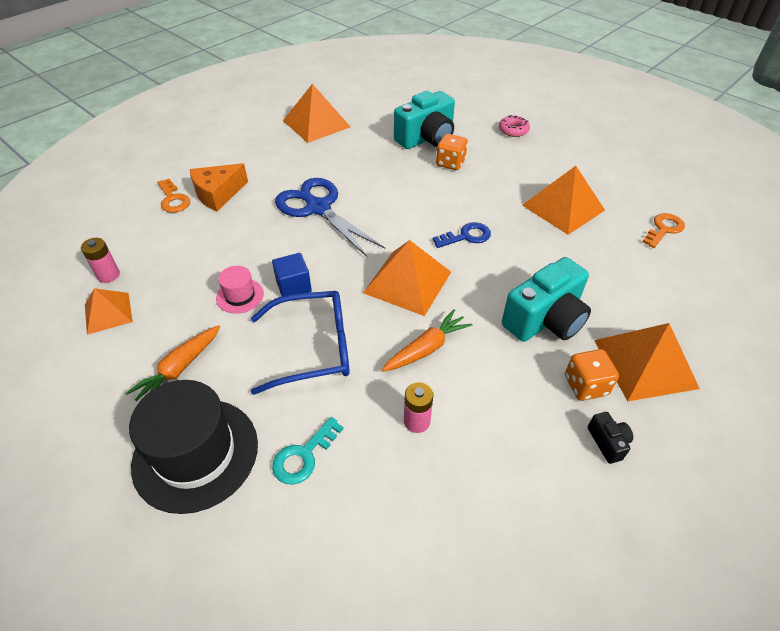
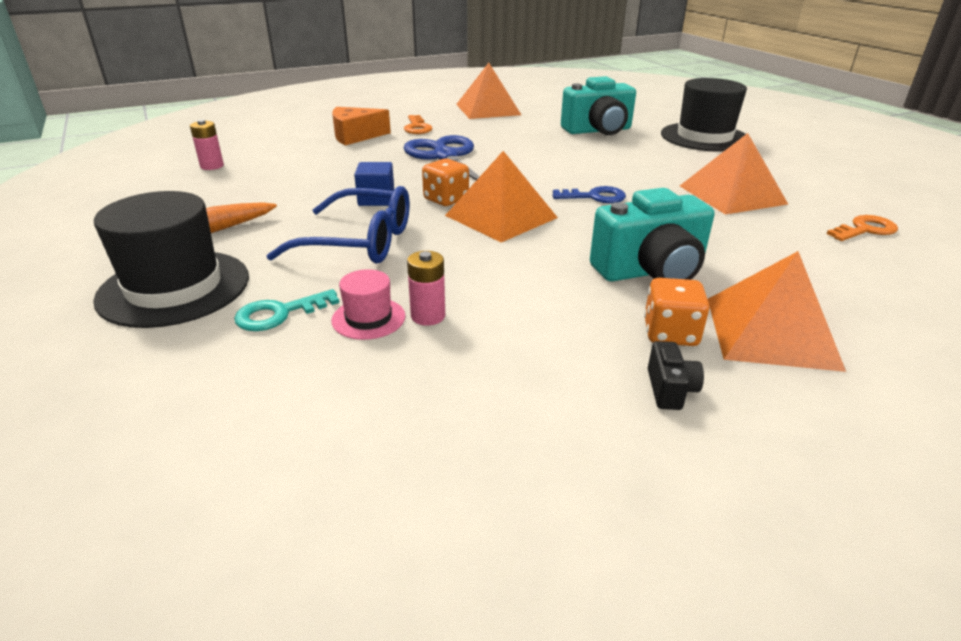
camera: 20 degrees right, 15 degrees down
orange pyramid [85,288,133,335] -> none
orange key [157,179,190,213] -> orange key moved to [404,115,432,134]
pink hat [216,266,264,314] -> pink hat moved to [331,269,405,340]
orange carrot [382,309,472,372] -> none
orange dice [436,134,468,170] -> orange dice moved to [422,158,469,206]
pink donut [499,115,530,137] -> black hat [661,78,747,152]

